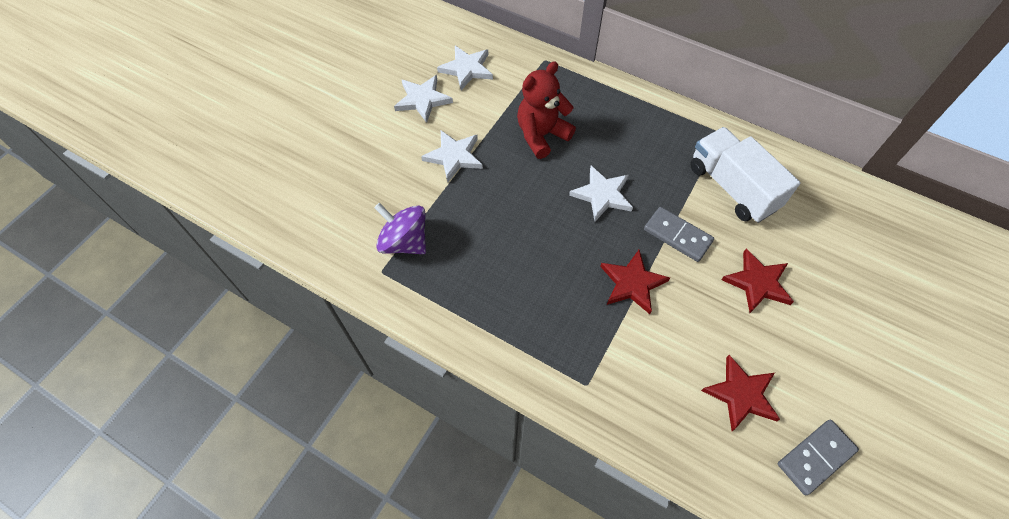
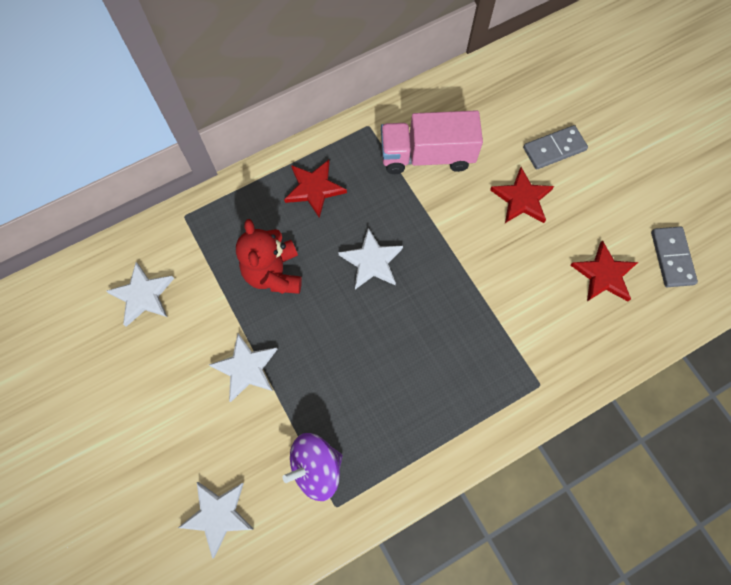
camera: 60 degrees left, 10 degrees up
white star [394,75,453,123] -> white star moved to [178,482,254,559]
red star [600,250,670,314] -> red star moved to [284,160,347,218]
grey domino [644,207,714,262] -> grey domino moved to [523,125,588,169]
white truck [690,127,801,223] -> pink truck [381,110,483,174]

